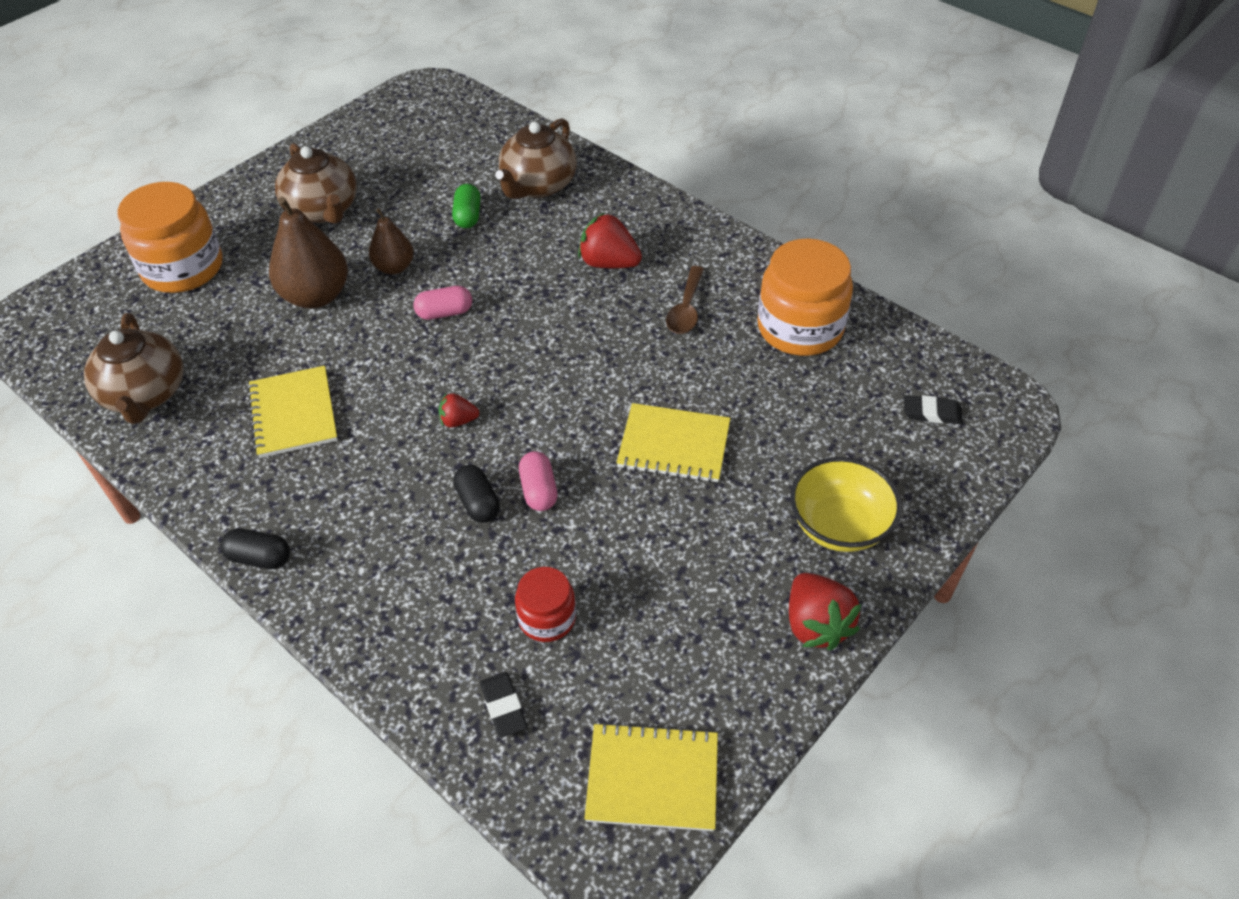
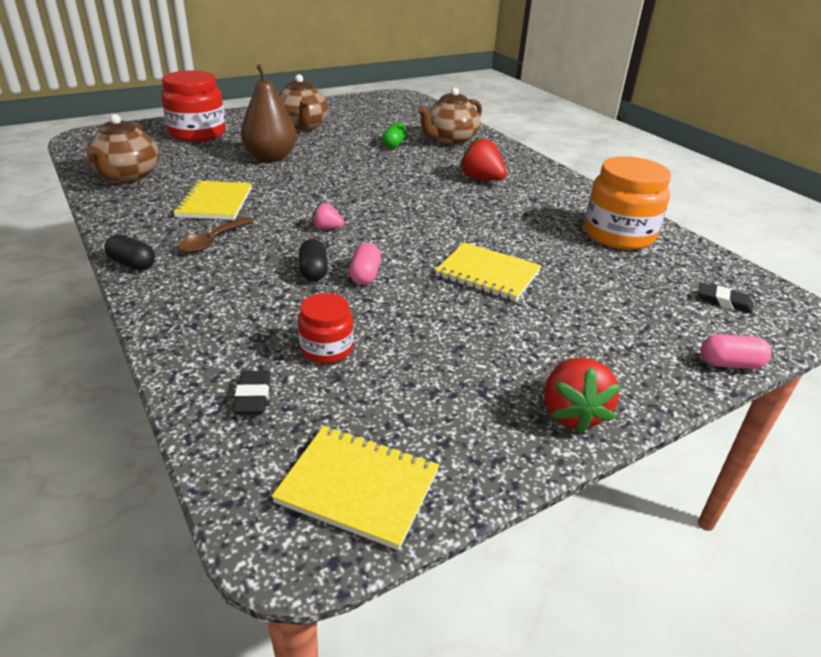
camera: 15 degrees right, 15 degrees down
orange jar [117,182,223,293] -> red jar [161,70,226,142]
brown pear [369,208,414,274] -> none
pink capsule [413,286,472,320] -> pink capsule moved to [701,334,772,369]
red strawberry [438,393,479,428] -> pink strawberry [312,203,344,229]
brown spoon [666,266,704,334] -> brown spoon moved to [178,217,254,253]
yellow bowl [790,457,902,552] -> none

